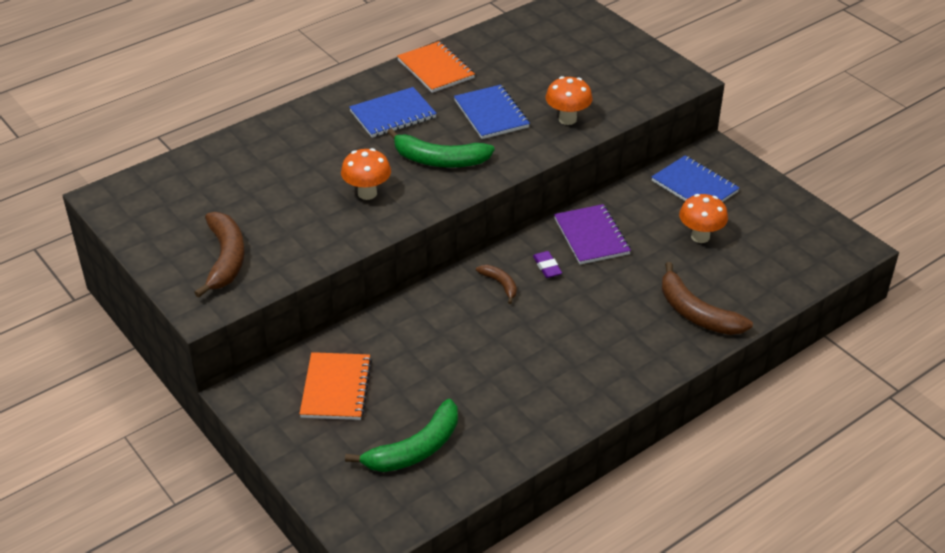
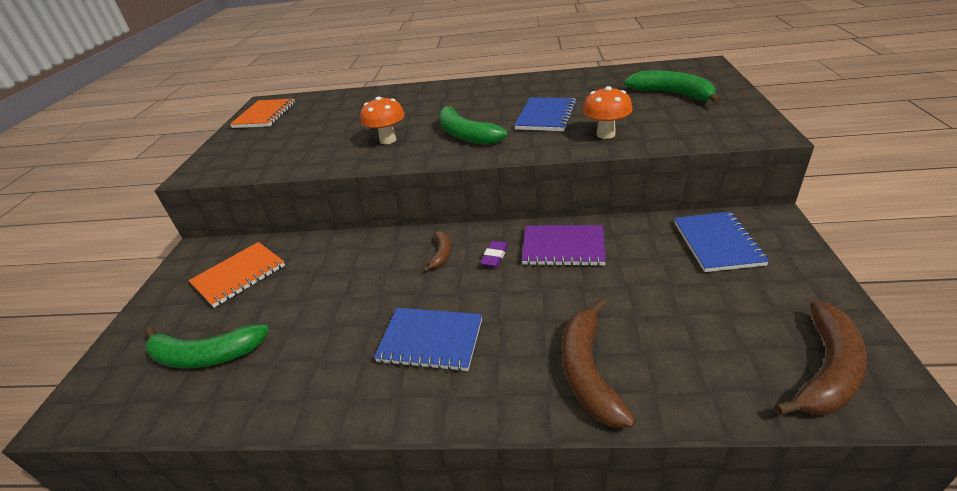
camera: 45 degrees right, 5 degrees down
brown banana [194,212,245,298] -> brown banana moved to [775,301,867,415]
blue notebook [349,87,437,138] -> blue notebook moved to [374,308,482,372]
orange notebook [397,41,475,93] -> orange notebook moved to [230,99,295,128]
purple notebook [554,204,631,265] -> purple notebook turned 75 degrees clockwise [522,225,606,266]
orange mushroom [679,194,728,243] -> none
none -> green banana [624,70,721,104]

